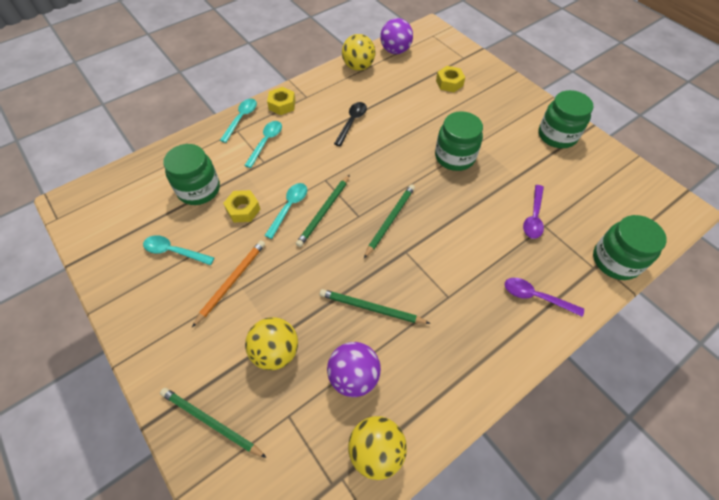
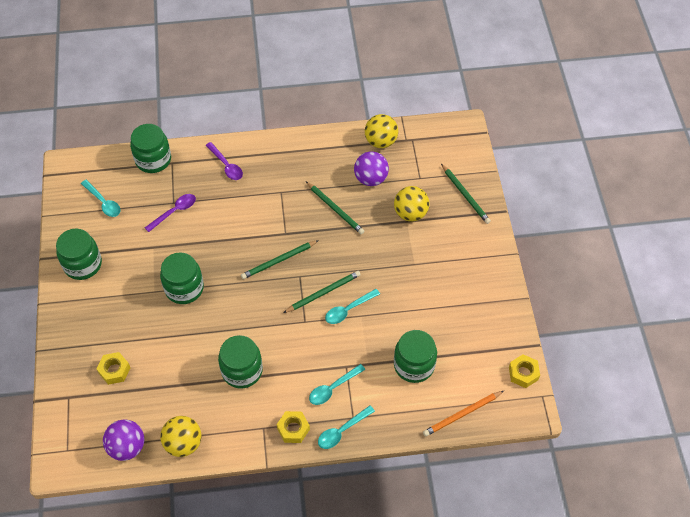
camera: 150 degrees left, 0 degrees up
turquoise spoon [143,235,214,265] -> turquoise spoon moved to [81,180,121,217]
orange pencil [192,240,265,327] -> orange pencil moved to [423,391,504,437]
yellow nut [223,190,260,223] -> yellow nut moved to [509,354,540,388]
black spoon [334,102,367,147] -> green jar [218,335,263,388]

